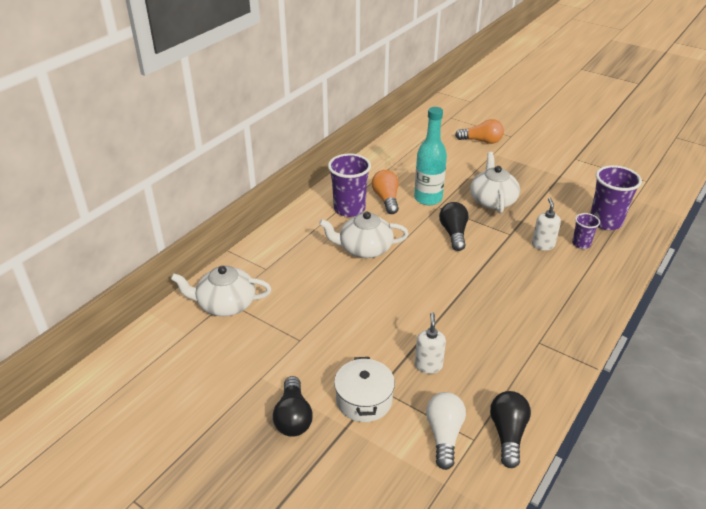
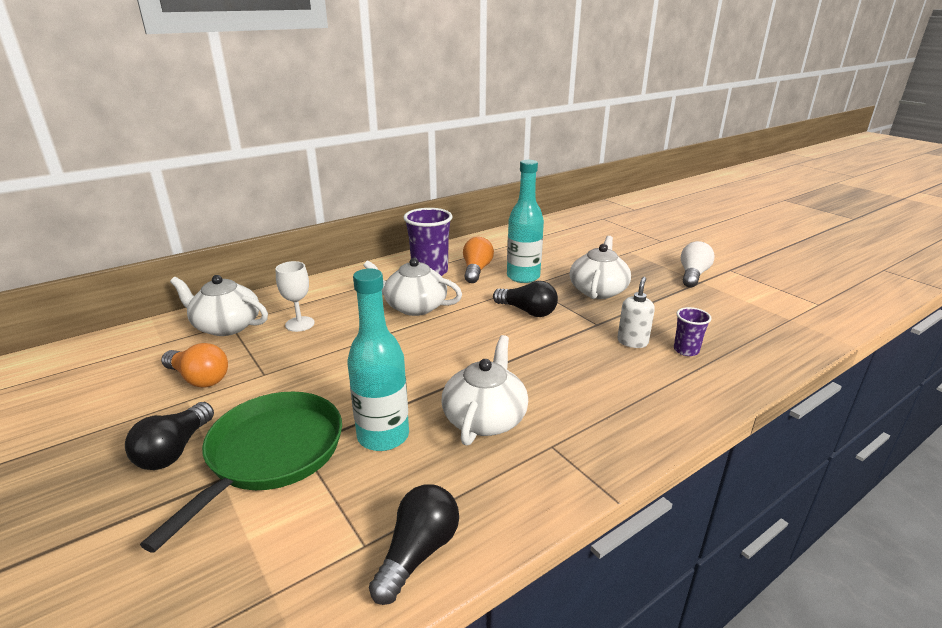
camera: 20 degrees right, 10 degrees down
white pot [334,357,395,422] -> green pan [140,392,342,553]
white soap dispenser [415,312,446,374] -> turquoise bottle [347,269,409,451]
white light bulb [426,392,466,470] -> white light bulb moved to [681,241,715,288]
black light bulb [439,202,469,251] -> black light bulb turned 105 degrees clockwise [493,281,558,317]
orange light bulb [455,119,504,144] -> orange light bulb moved to [161,343,228,387]
purple cup [590,165,642,230] -> none
none -> white goblet [276,261,315,332]
none -> white teapot [442,335,528,445]

